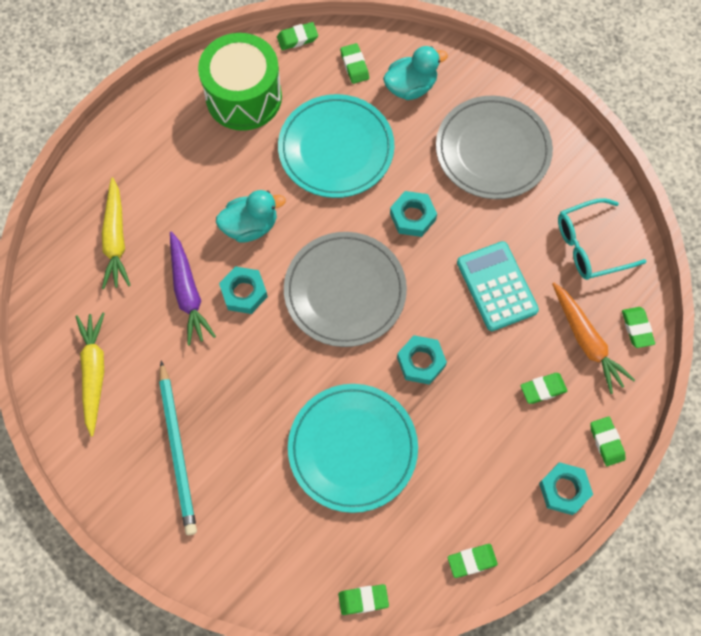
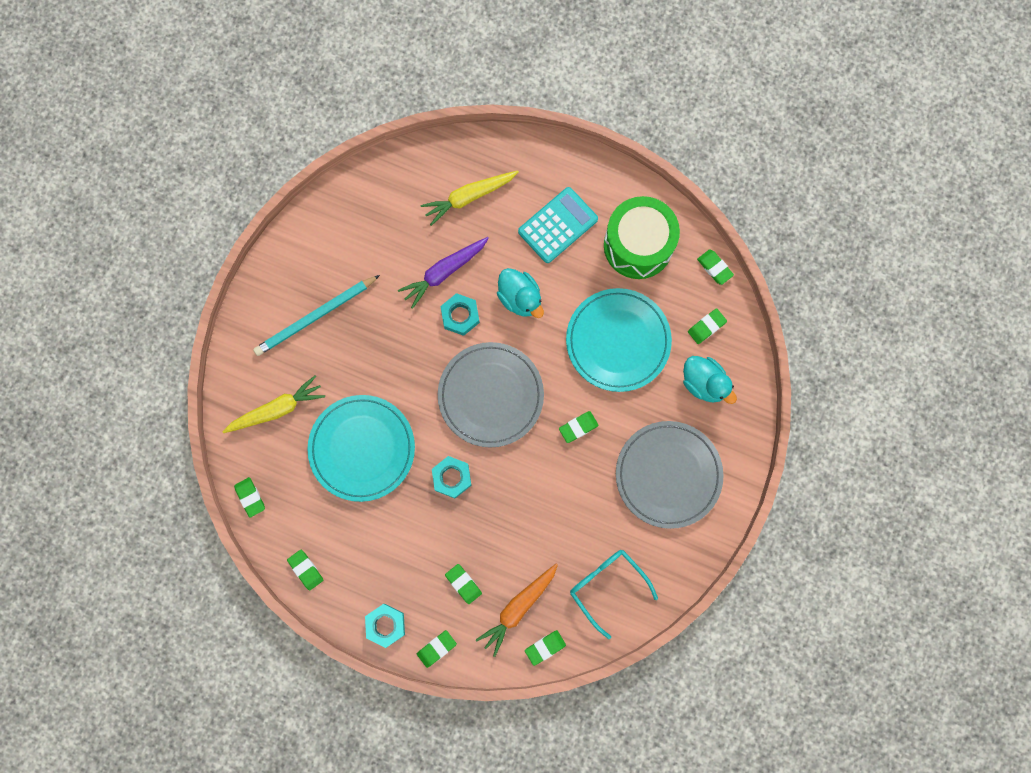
camera: 70 degrees right, 10 degrees up
yellow carrot [75,313,105,437] -> yellow carrot moved to [222,376,325,433]
turquoise nut [390,191,437,237] -> green eraser [559,411,599,443]
turquoise calculator [457,241,539,331] -> turquoise calculator moved to [518,187,598,263]

